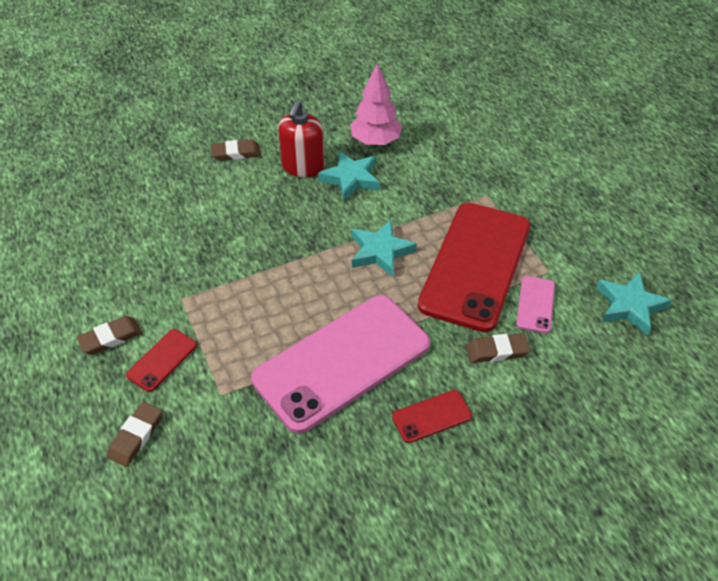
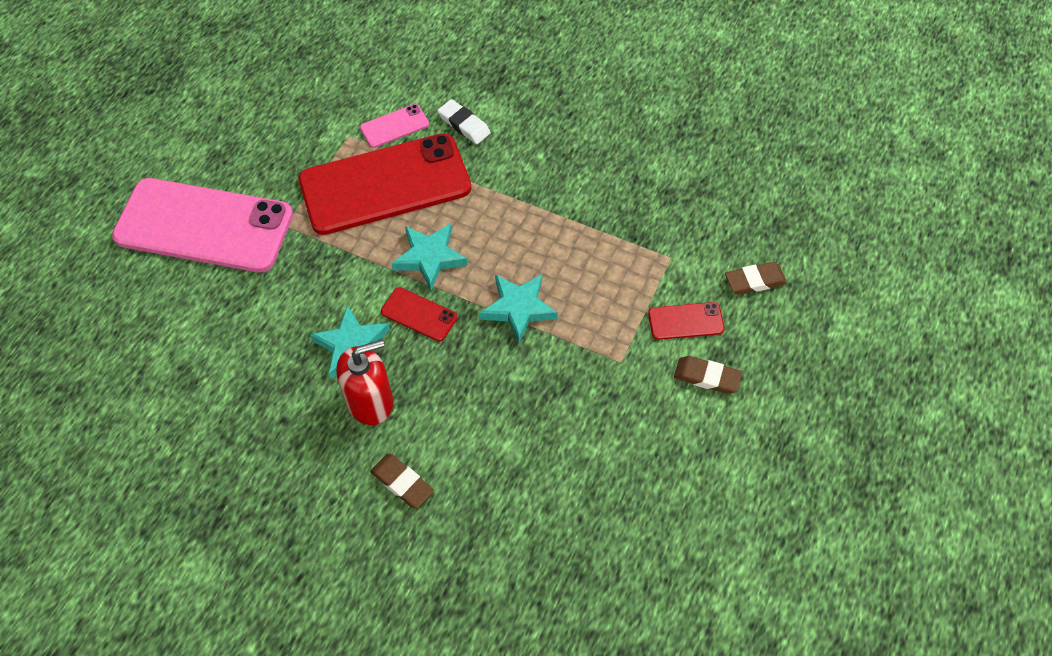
camera: 130 degrees left, 10 degrees up
pink phone [251,295,430,434] -> pink phone moved to [112,178,293,272]
pink tree [350,63,402,146] -> none
red phone [392,390,472,443] -> red phone moved to [381,287,457,341]
brown eraser [466,333,530,363] -> white eraser [437,99,491,144]
turquoise star [596,272,672,336] -> turquoise star moved to [480,274,558,343]

